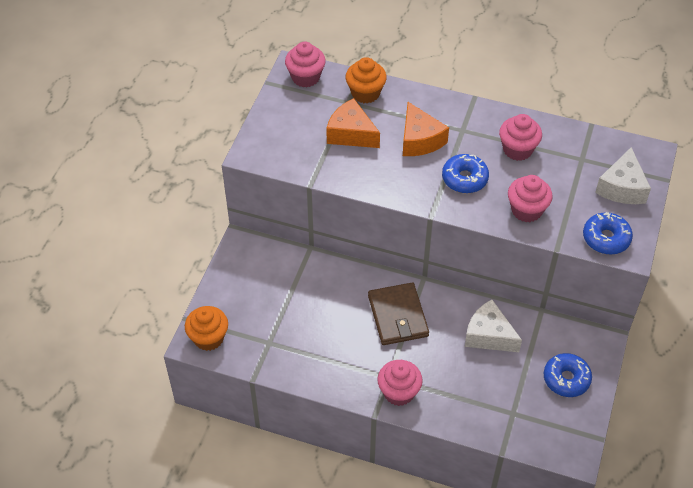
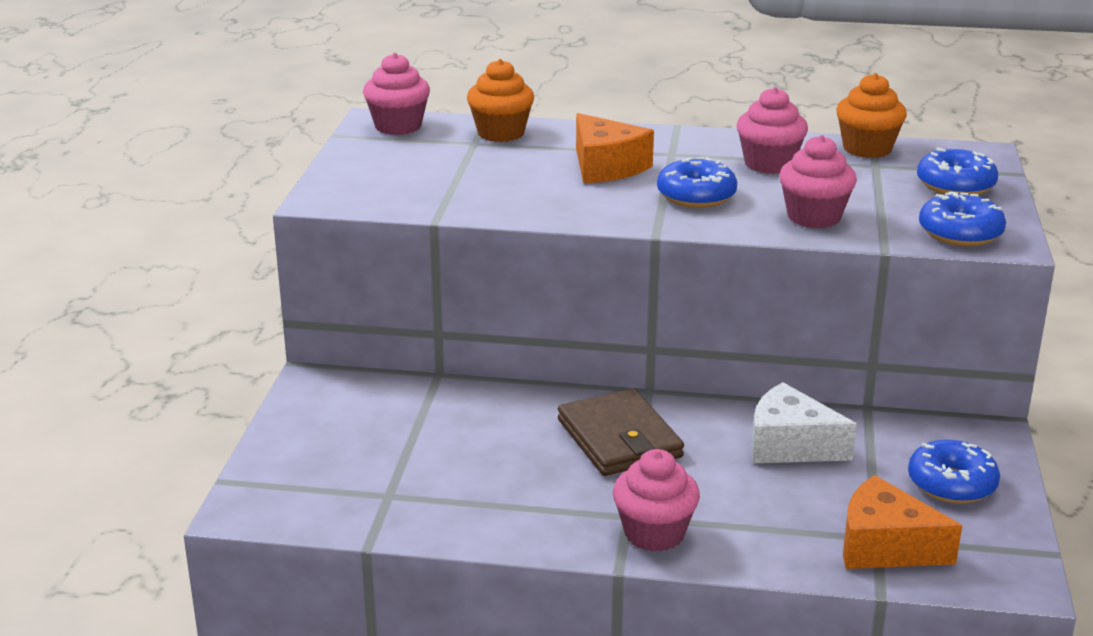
camera: 10 degrees left, 25 degrees down
orange cupcake [185,306,228,351] -> orange cupcake moved to [836,73,907,158]
orange cheese [326,98,380,148] -> orange cheese moved to [843,475,962,569]
white cheese [595,147,651,204] -> blue donut [917,147,998,195]

